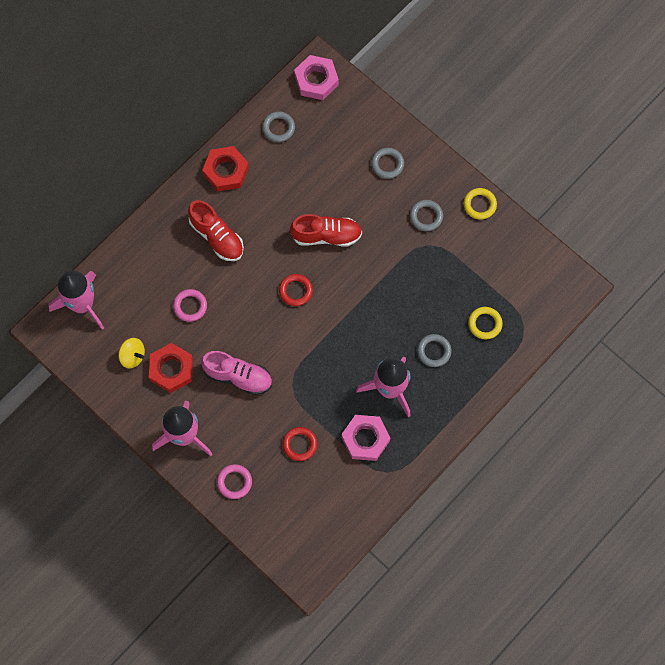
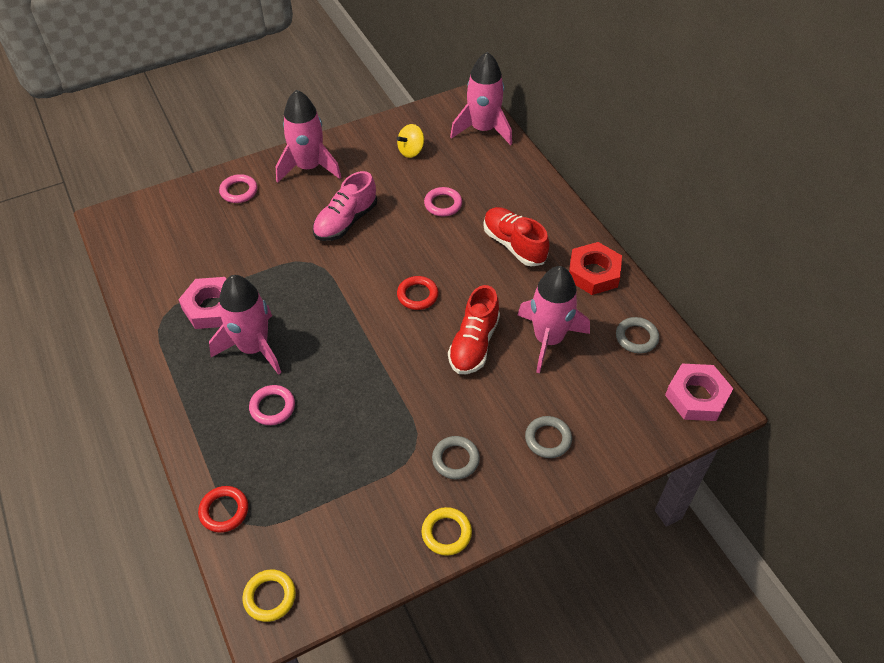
camera: 110 degrees right, 20 degrees down
red nut [149,343,193,393] -> none
red shoe [188,200,244,261] -> red shoe turned 75 degrees clockwise [483,207,549,267]
red ring [283,427,317,461] -> red ring moved to [198,486,248,533]
grey ring [417,334,452,367] -> pink ring [249,385,295,425]
yellow ring [468,307,503,339] -> yellow ring moved to [243,570,296,622]
none -> pink rocket [518,266,590,373]

